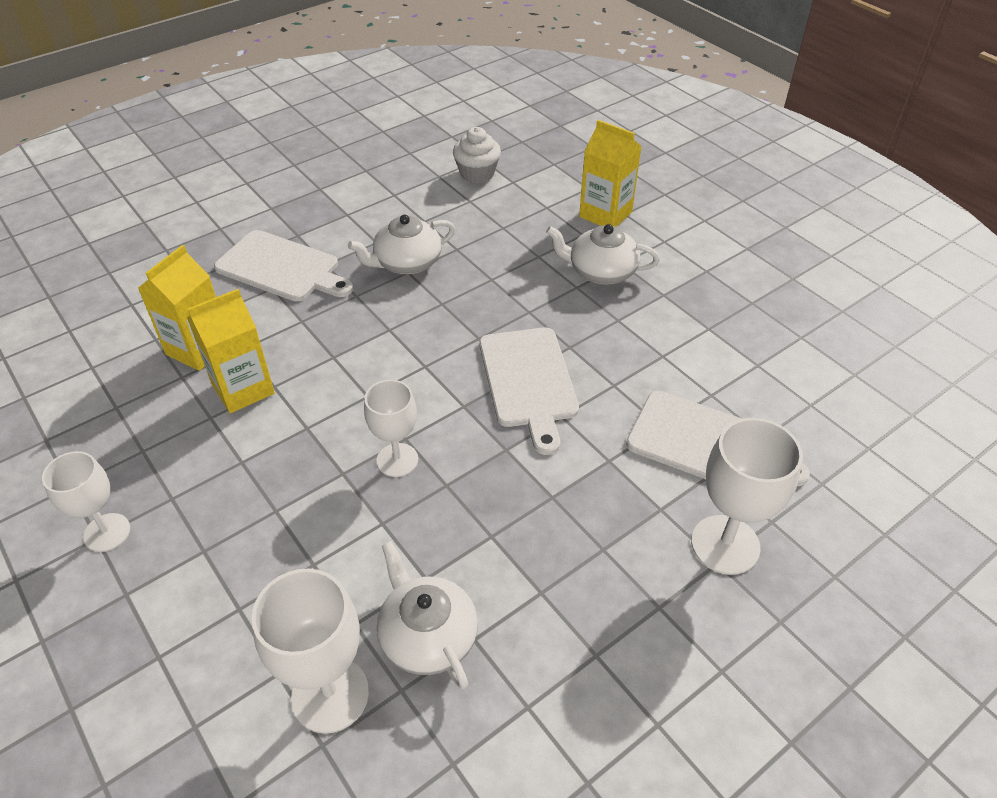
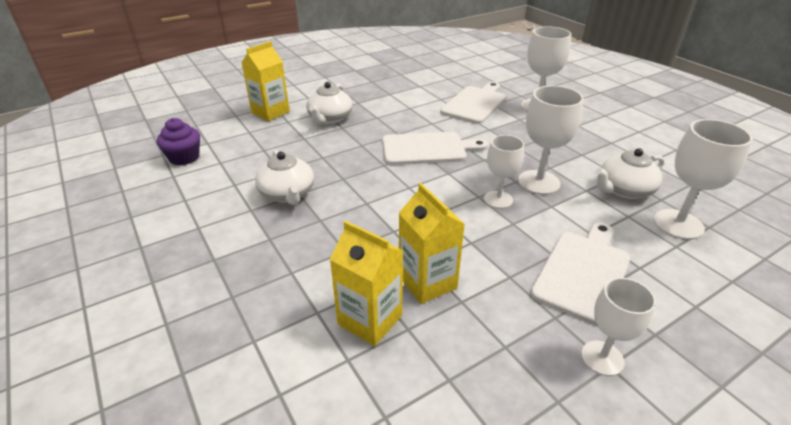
camera: 85 degrees left, 10 degrees down
white cutting board [214,230,353,301] -> white cutting board moved to [530,222,630,326]
white cupcake [453,127,501,183] -> purple cupcake [157,118,200,165]
none -> white goblet [518,86,584,195]

